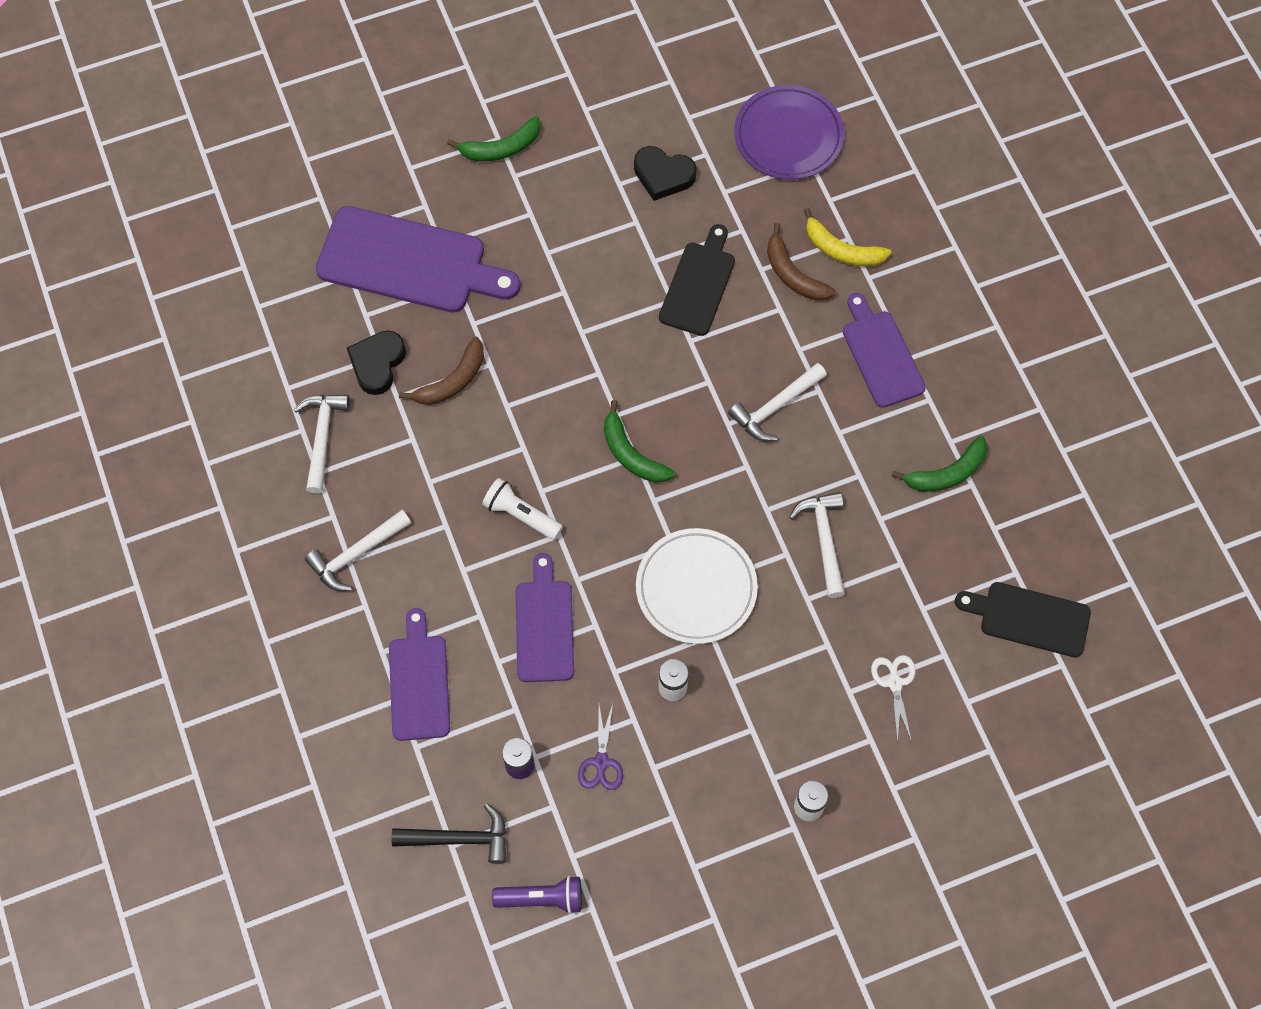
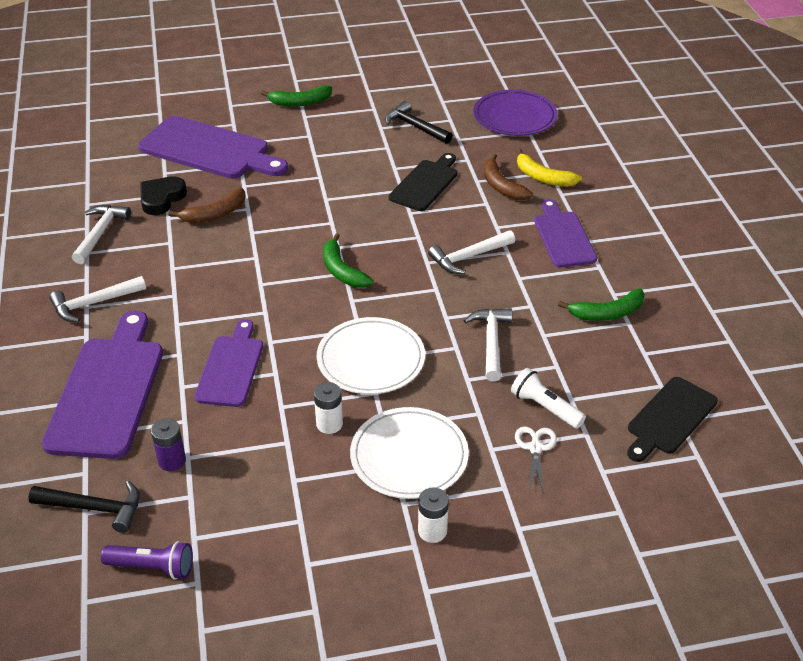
camera: 10 degrees right, 25 degrees down
purple cutting board [389,608,450,741] -> purple cutting board [41,311,163,459], size x1.64
white flashlight [482,478,563,540] -> white flashlight moved to [511,368,586,429]
purple scissors [578,704,623,790] -> none
black heart [634,146,697,201] -> black hammer [385,101,453,144]
black cutting board [955,582,1091,657] -> black cutting board turned 75 degrees counterclockwise [627,377,718,462]
none -> white plate [350,407,469,499]

